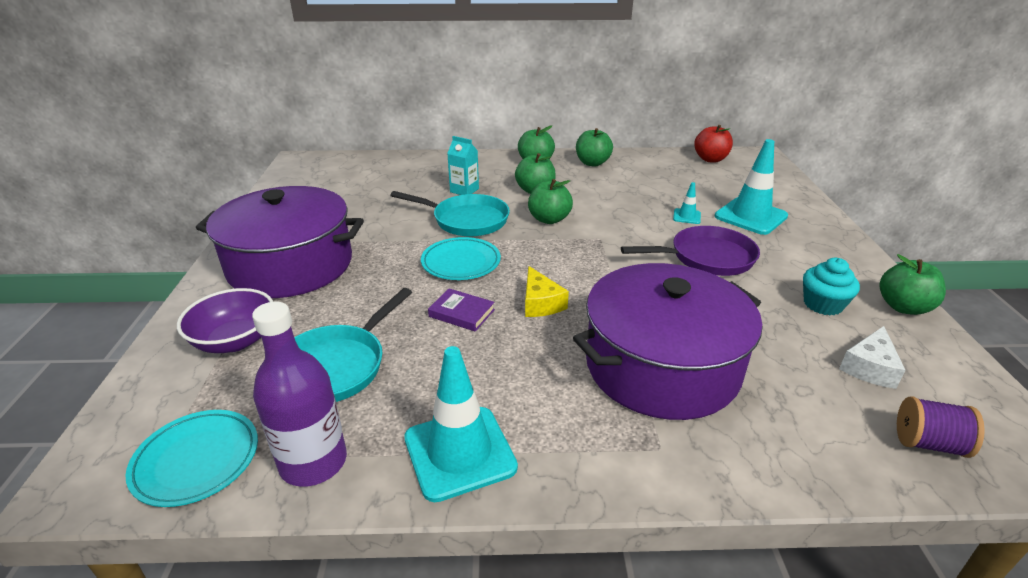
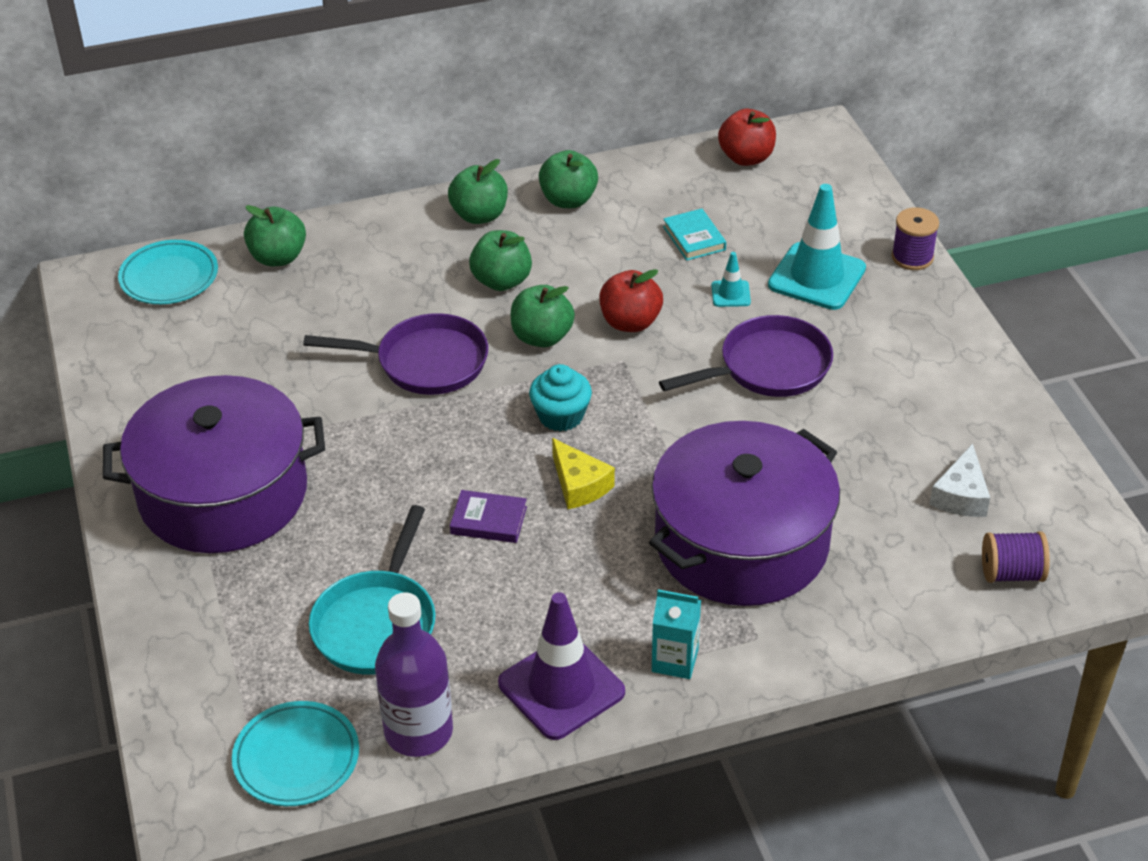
camera: 15 degrees left, 10 degrees up
purple bowl [177,288,273,353] -> none
turquoise pan [390,191,510,237] -> purple pan [303,313,488,395]
turquoise traffic cone [404,346,518,502] -> purple traffic cone [498,592,625,740]
turquoise plate [421,237,501,280] -> turquoise plate moved to [118,240,218,304]
turquoise carton [447,136,479,195] -> turquoise carton moved to [652,589,701,679]
turquoise cupcake [803,258,860,315] -> turquoise cupcake moved to [529,364,592,431]
green apple [879,254,946,315] -> green apple moved to [244,205,306,266]
none -> red apple [599,269,663,332]
none -> turquoise book [663,208,726,261]
none -> purple spool [892,207,939,270]

